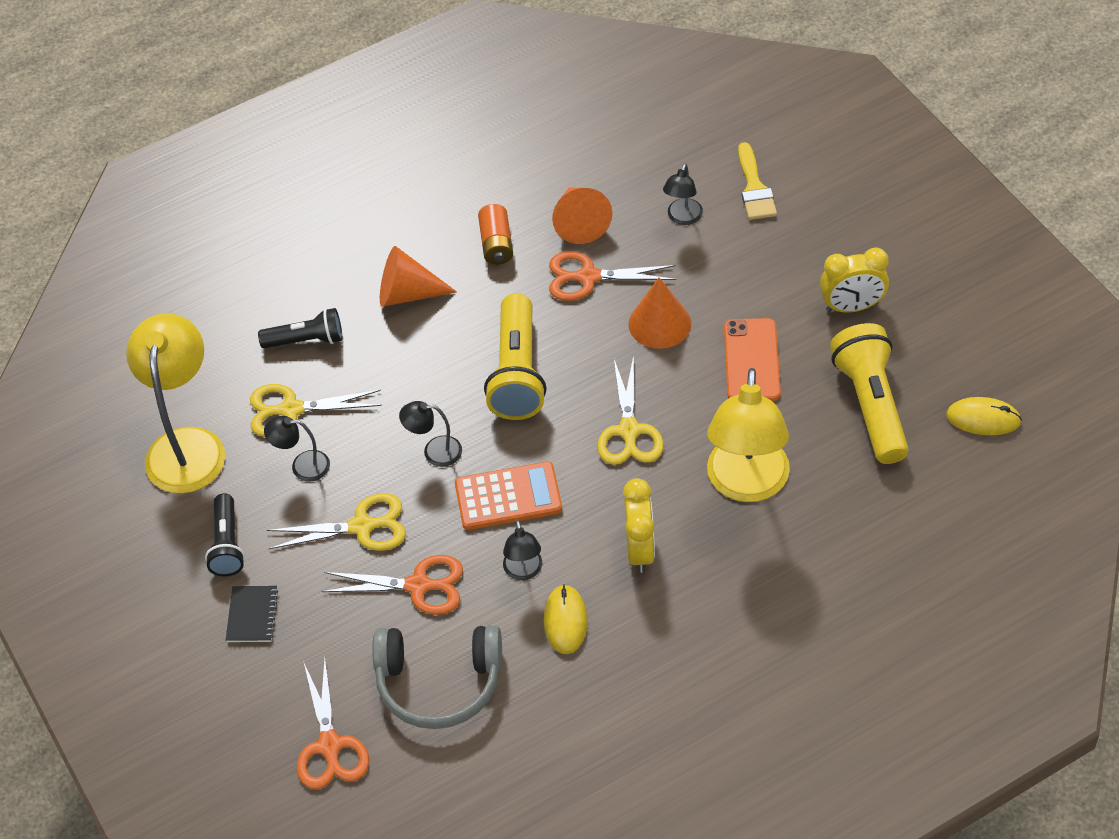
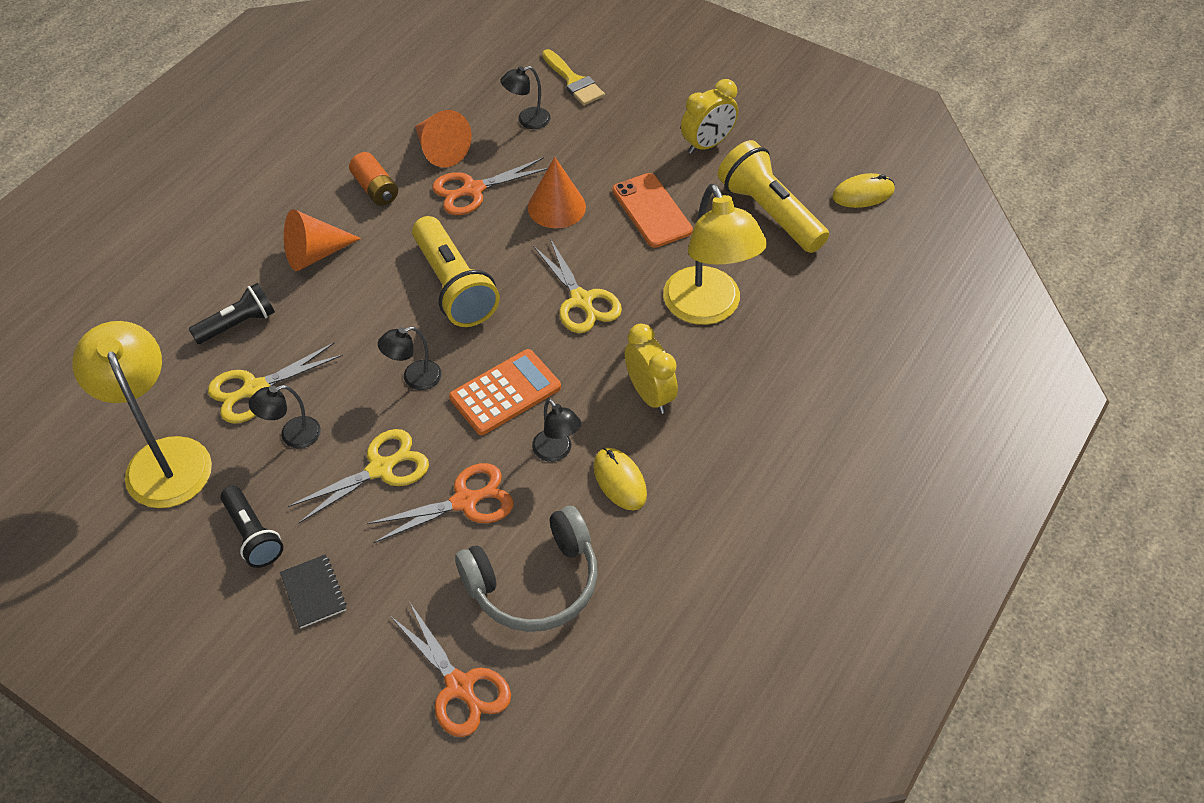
camera: 30 degrees left, 0 degrees up
black lamp [663,163,703,225] -> black lamp turned 75 degrees clockwise [500,66,550,129]

